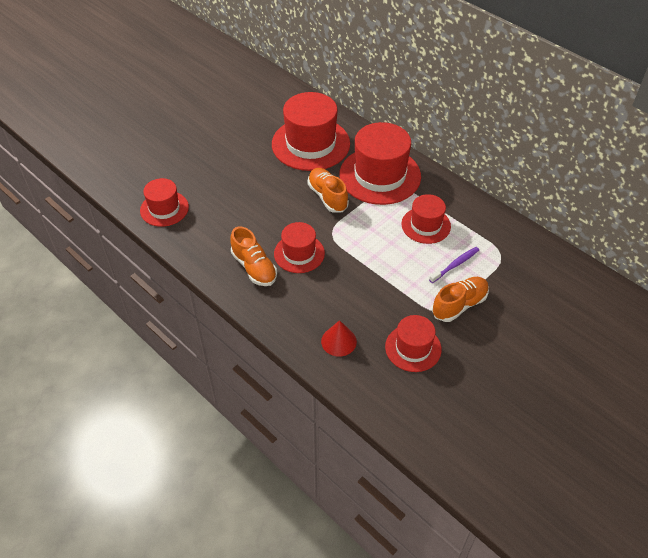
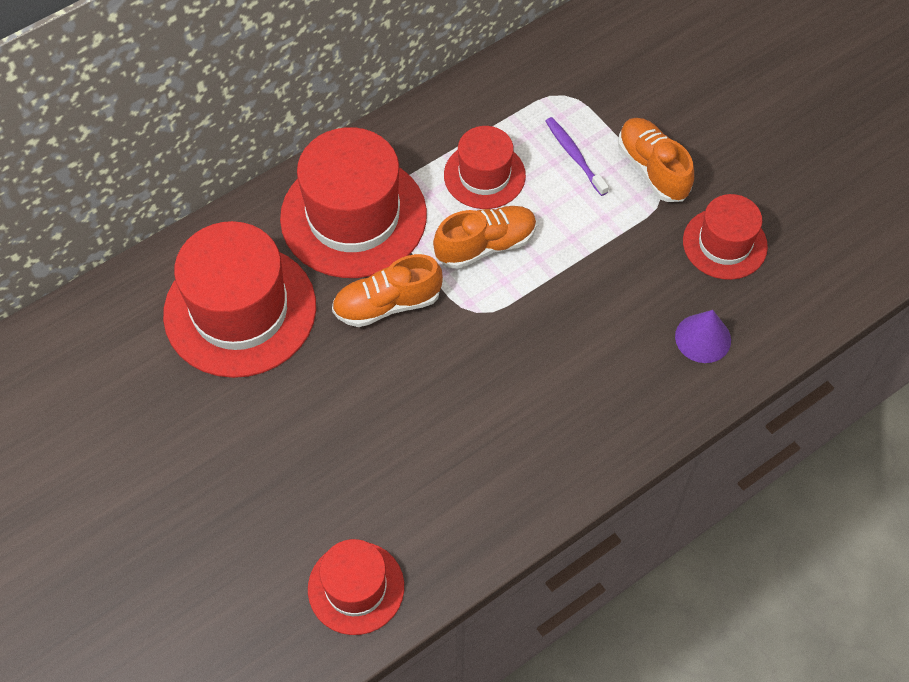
camera: 80 degrees left, 10 degrees up
orange shoe [230,227,277,286] -> orange shoe moved to [433,206,537,269]
red hat [274,222,325,273] -> none
red cone [321,320,357,357] -> purple cone [675,310,731,363]

